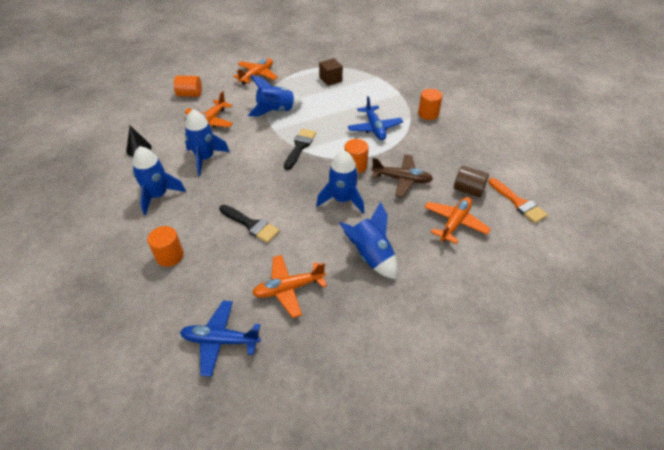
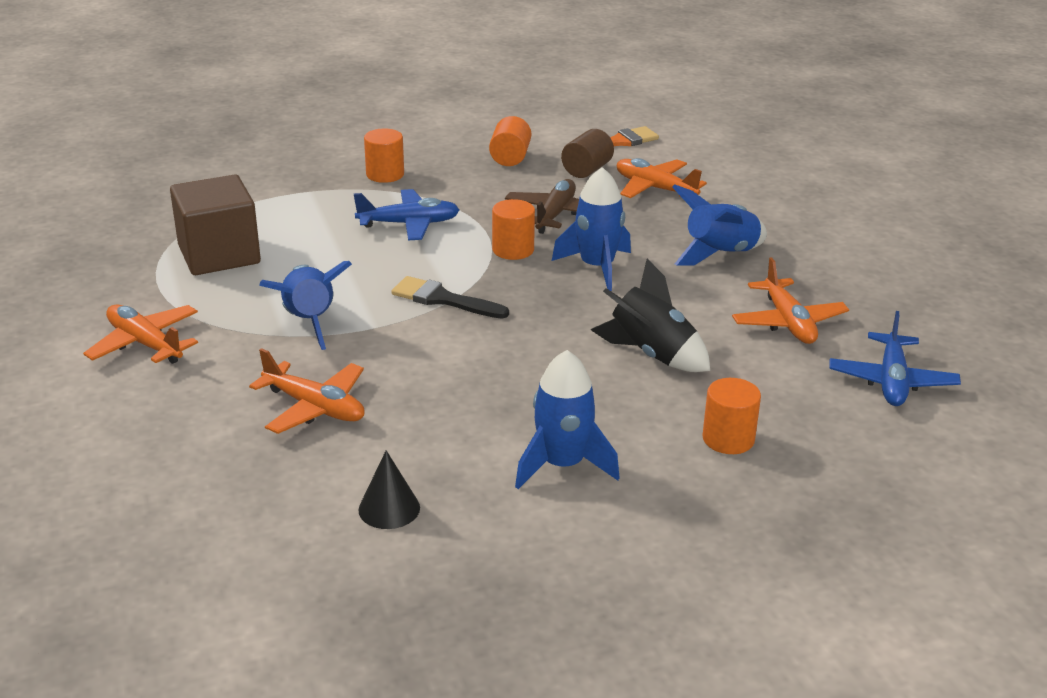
camera: 85 degrees left, 15 degrees down
orange cylinder [174,76,202,97] -> orange cylinder moved to [489,116,531,166]
blue rocket [185,109,230,176] -> none
black brush [219,205,280,243] -> black rocket [591,259,710,372]
brown cube [319,58,343,86] -> brown cube [170,174,261,275], size x1.77

